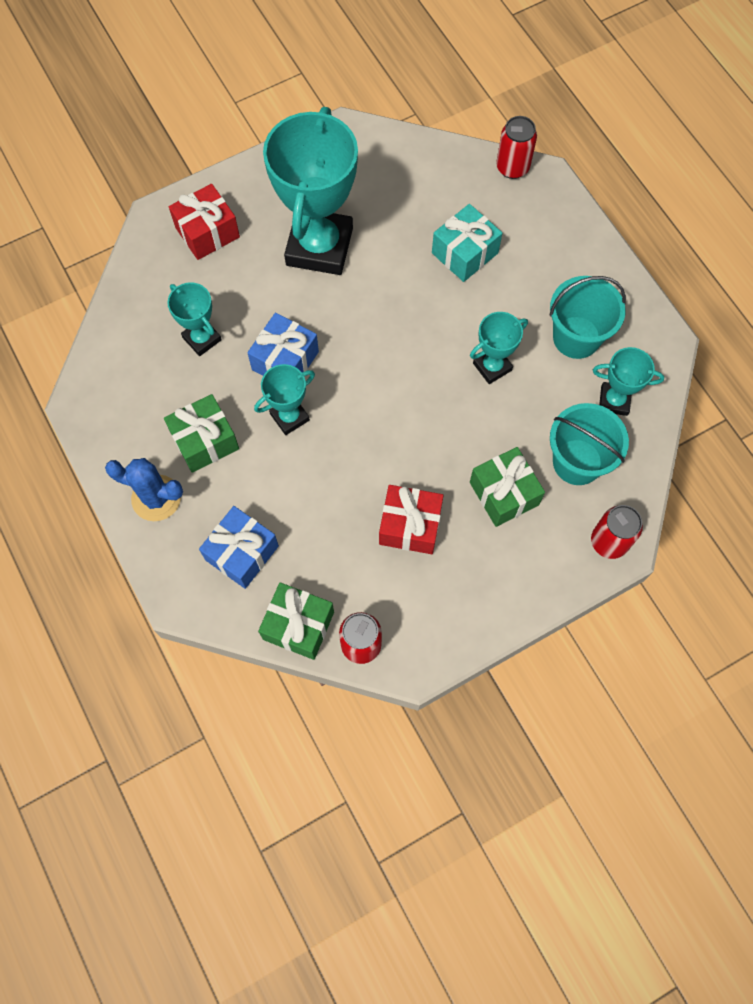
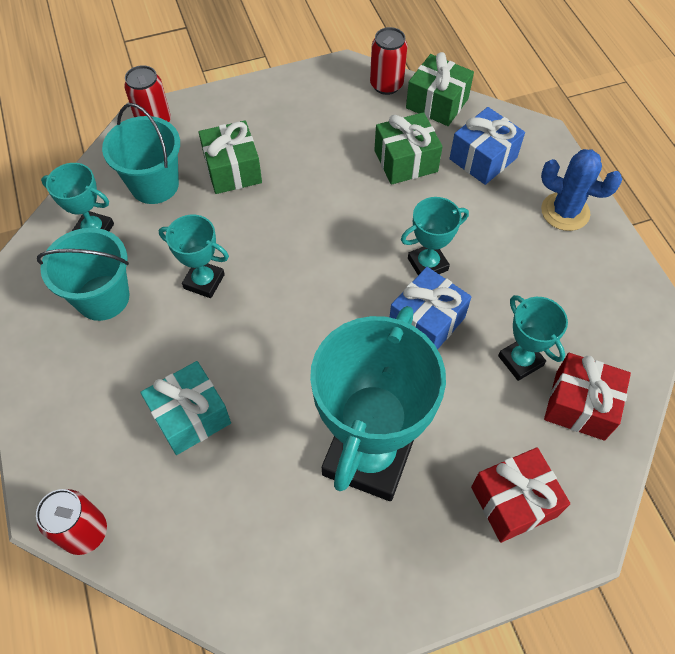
camera: 170 degrees left, 10 degrees down
green gift [164,394,239,473] -> green gift moved to [374,112,443,185]
red gift [379,485,444,554] -> red gift moved to [544,353,631,441]
turquoise trophy [470,312,528,384] -> turquoise trophy turned 45 degrees clockwise [159,214,229,298]

